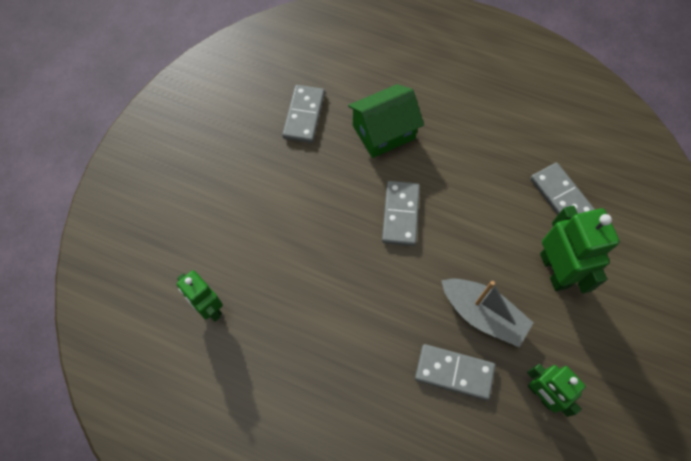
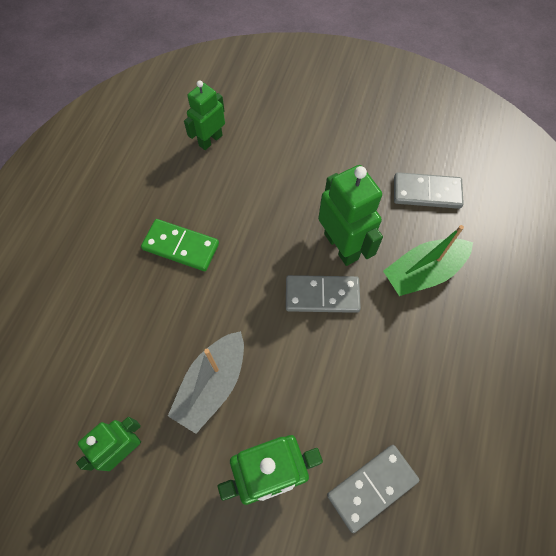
camera: 85 degrees right, 0 degrees up
green house [348,84,424,158] -> green boat [383,225,473,296]
grey domino [415,344,495,400] -> none
none -> green domino [141,219,219,271]
none -> green robot [318,165,383,266]

